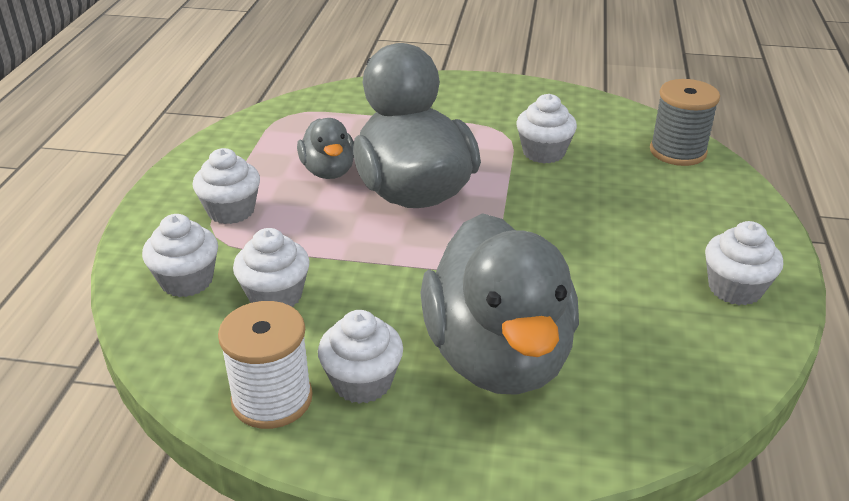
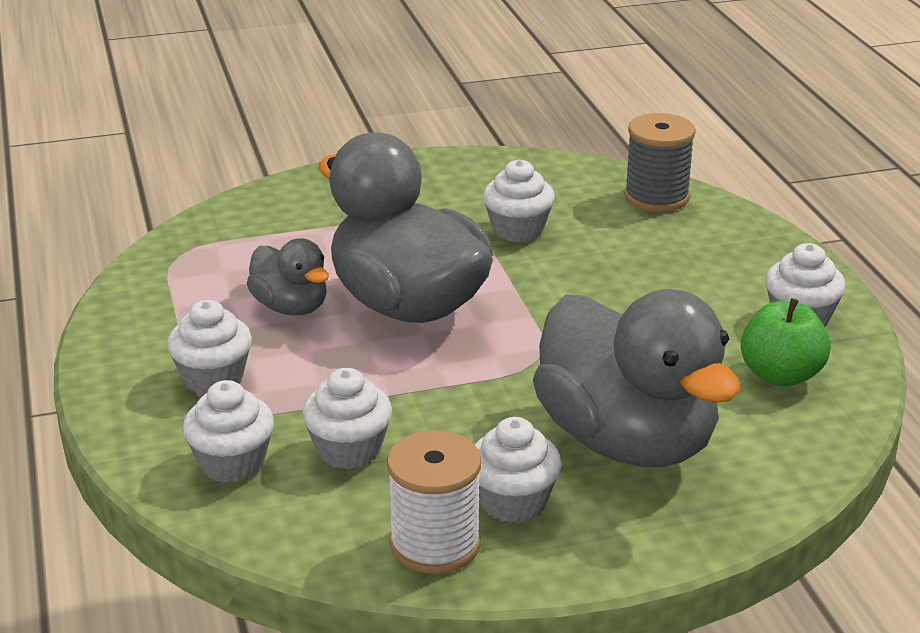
camera: 25 degrees left, 5 degrees down
none -> green apple [741,298,831,387]

